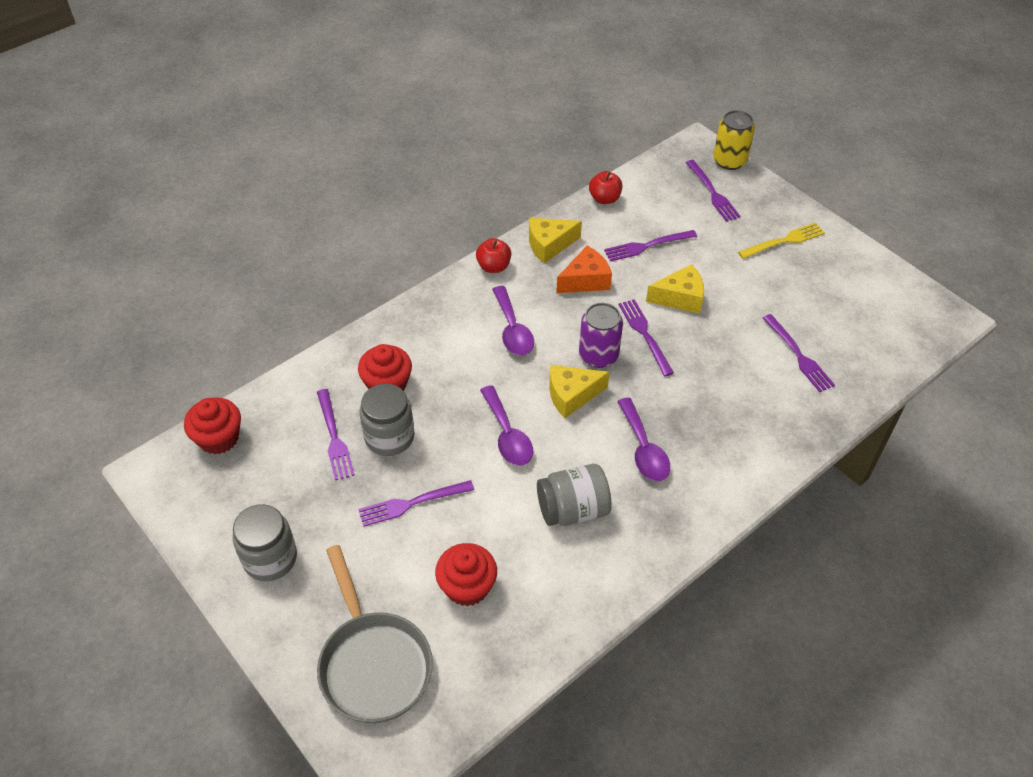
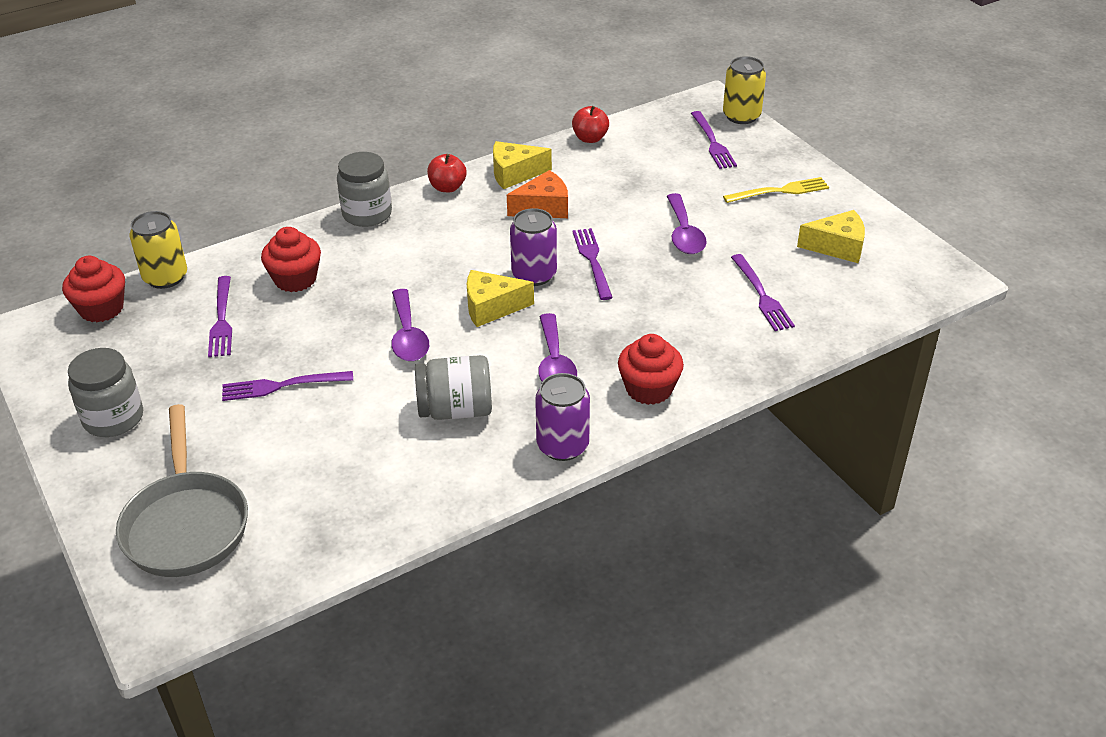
camera: 10 degrees right, 10 degrees down
grey jar [359,383,415,456] -> grey jar moved to [337,152,392,227]
red cupcake [435,543,497,606] -> red cupcake moved to [618,334,684,405]
purple spoon [492,286,534,355] -> purple spoon moved to [667,193,707,254]
purple fork [604,230,697,262] -> none
yellow cheese [646,264,704,314] -> yellow cheese moved to [797,210,865,263]
none -> yellow can [129,211,187,289]
none -> purple can [535,373,590,461]

